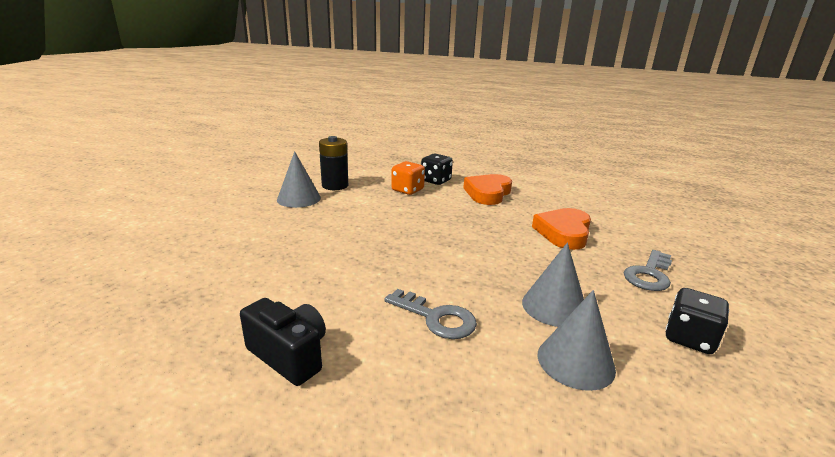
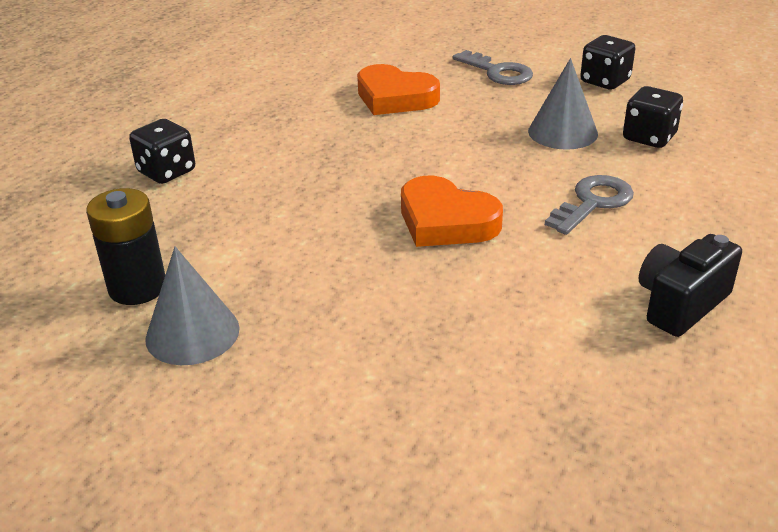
camera: 80 degrees left, 10 degrees up
orange dice [391,161,425,195] -> none
orange heart [463,174,512,205] -> orange heart moved to [401,176,503,247]
grey cone [537,290,616,391] -> black dice [623,86,683,148]

